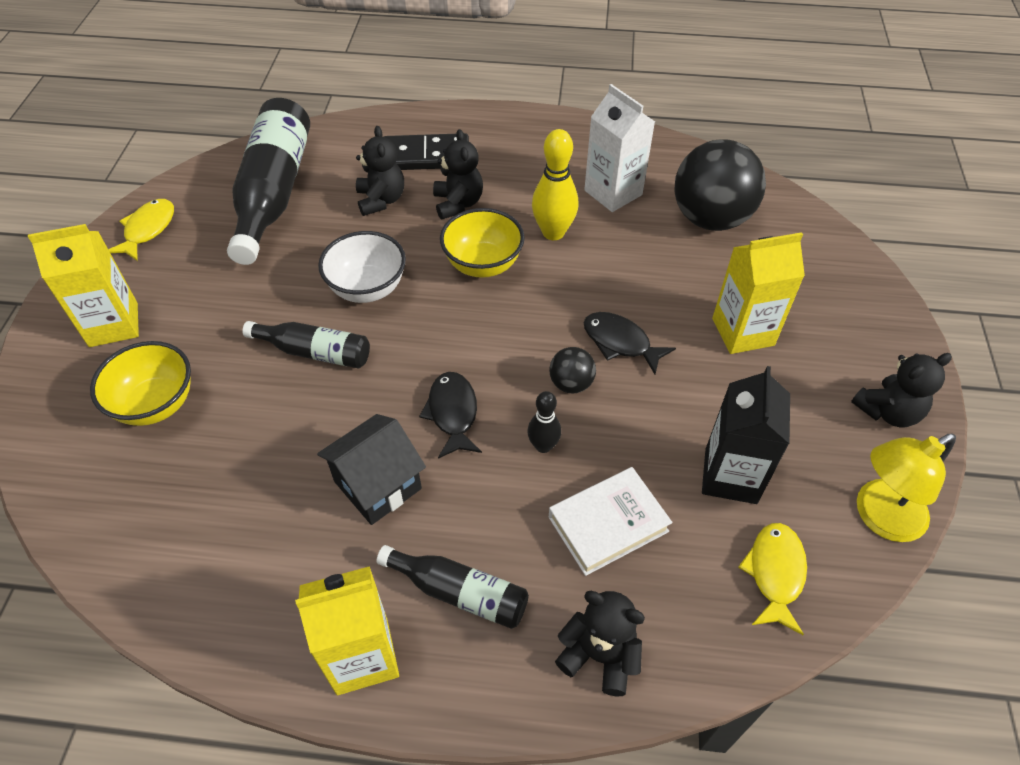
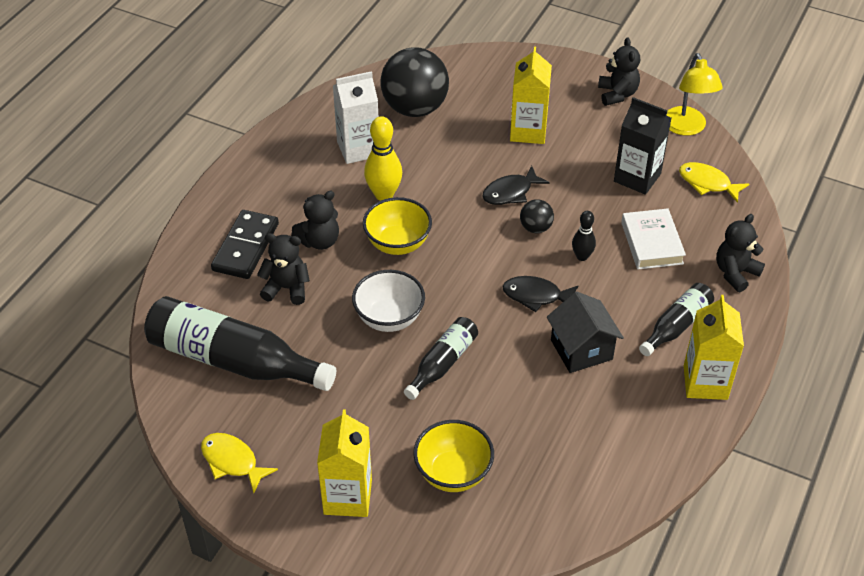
camera: 70 degrees left, 5 degrees down
black teddy bear [433,129,483,219] -> black teddy bear turned 135 degrees clockwise [291,191,339,250]

